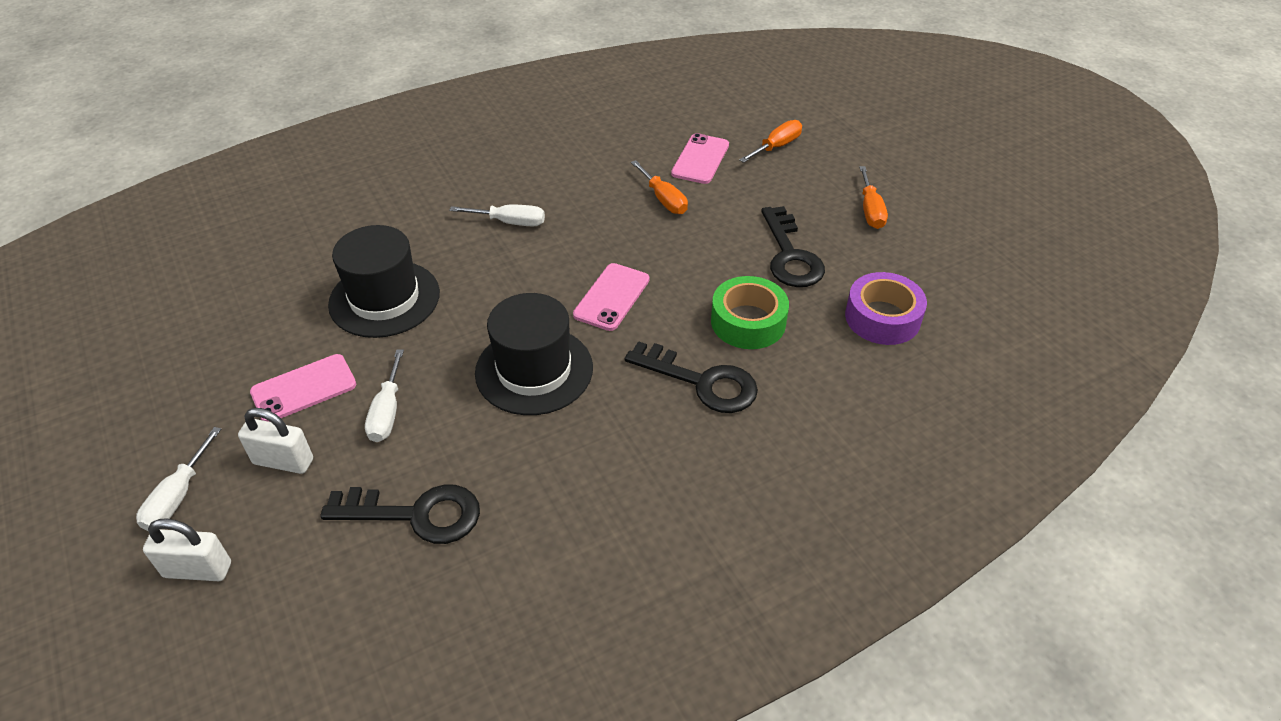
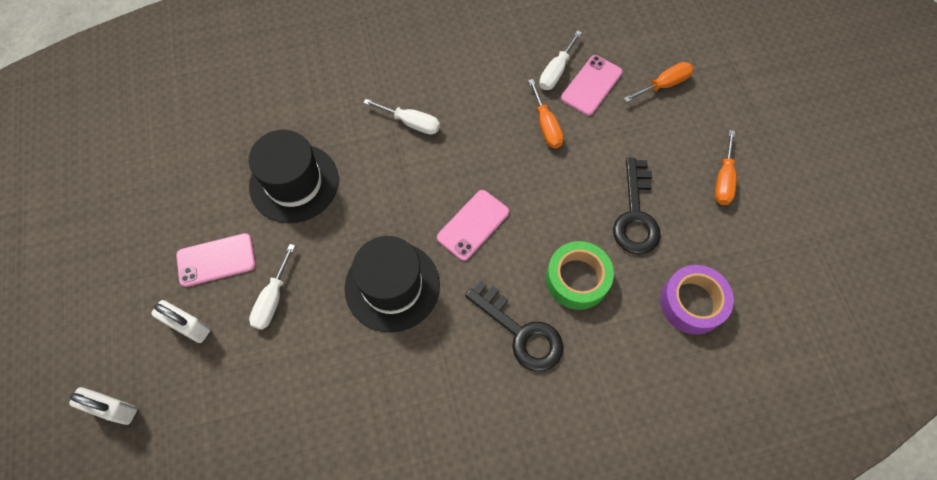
camera: 15 degrees right, 20 degrees up
white screwdriver [136,427,221,531] -> white screwdriver moved to [539,30,582,90]
black key [320,485,480,544] -> none

